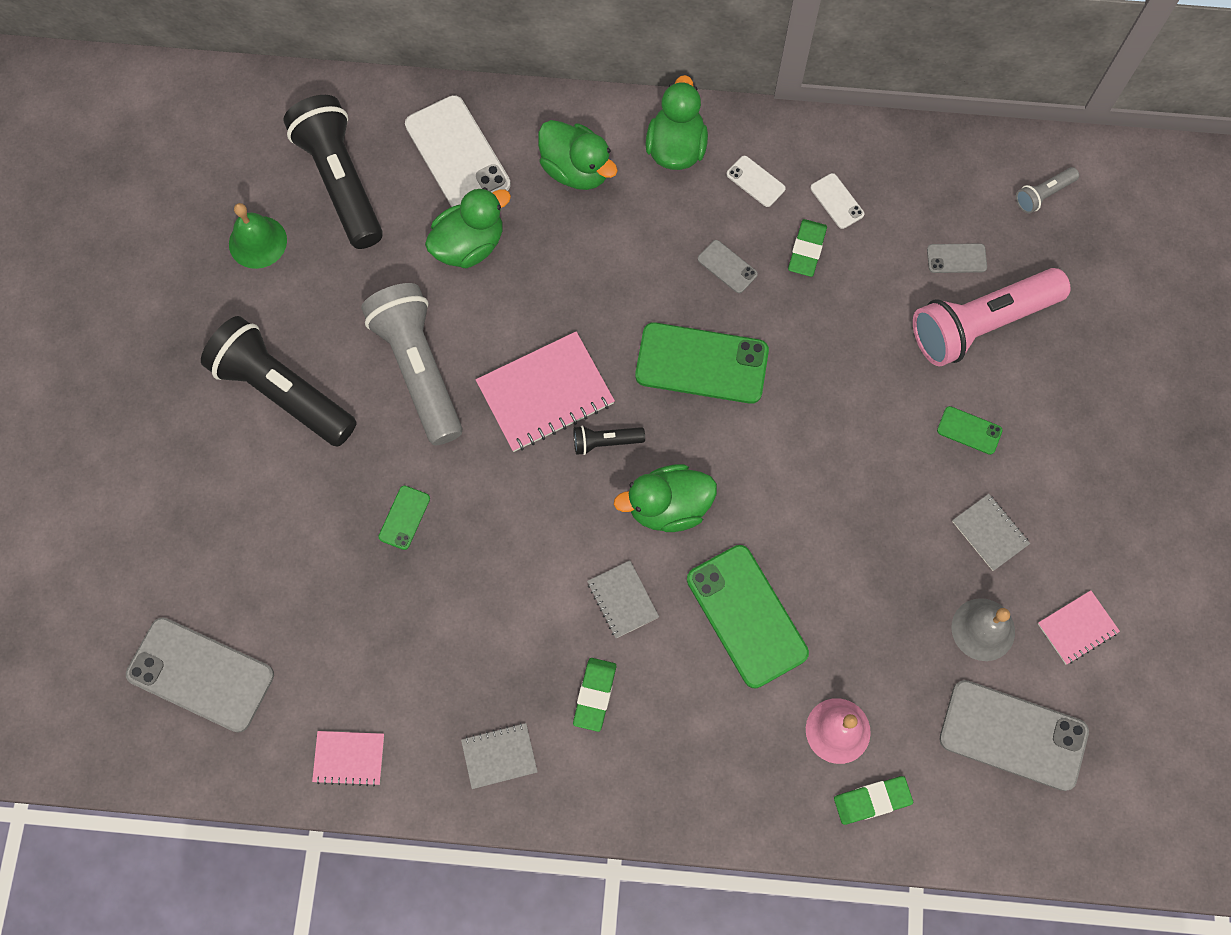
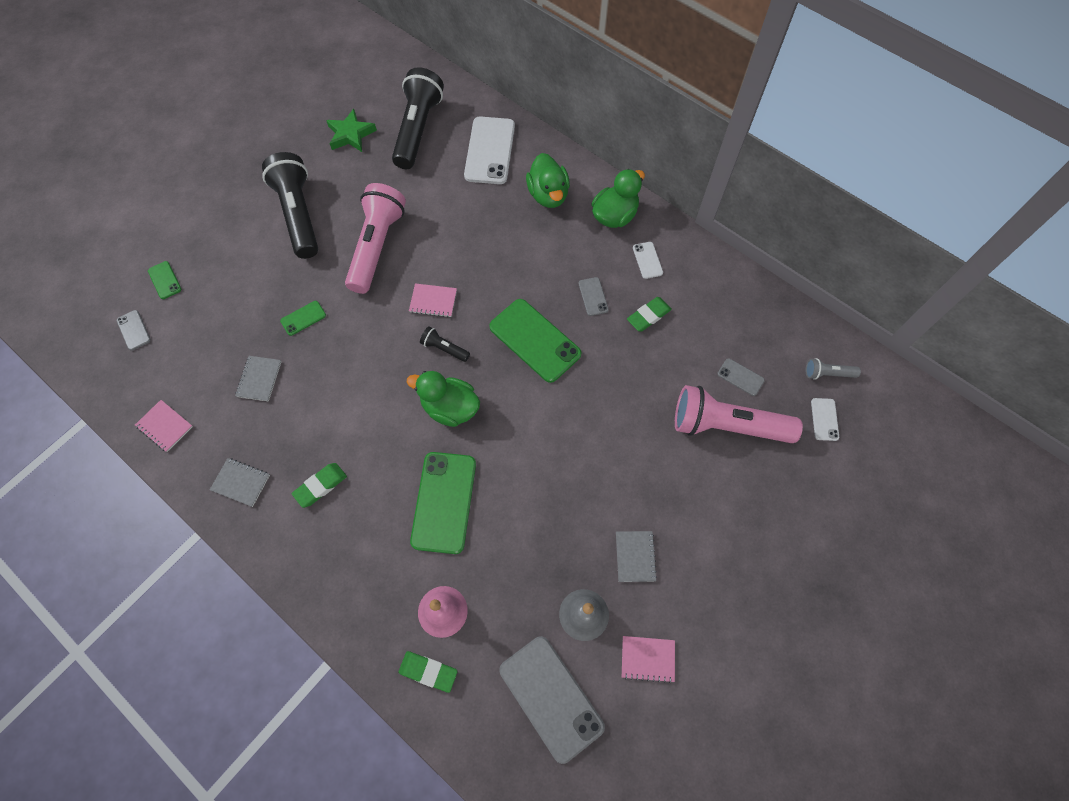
camera: 35 degrees right, 5 degrees down
grey phone [126,617,274,733] -> grey phone [116,310,151,351], size x0.47
green bell [229,203,287,269] -> green star [326,109,377,152]
grey flashlight [361,283,462,445] -> pink flashlight [345,183,406,294]
green duck [425,187,511,268] -> none
pink notebook [476,332,615,452] -> pink notebook [409,283,457,317], size x0.55
grey notebook [587,560,659,638] -> grey notebook moved to [235,356,281,402]
white phone [810,173,864,229] -> white phone moved to [811,398,839,441]
green phone [937,406,1003,455] -> green phone moved to [148,261,181,299]

